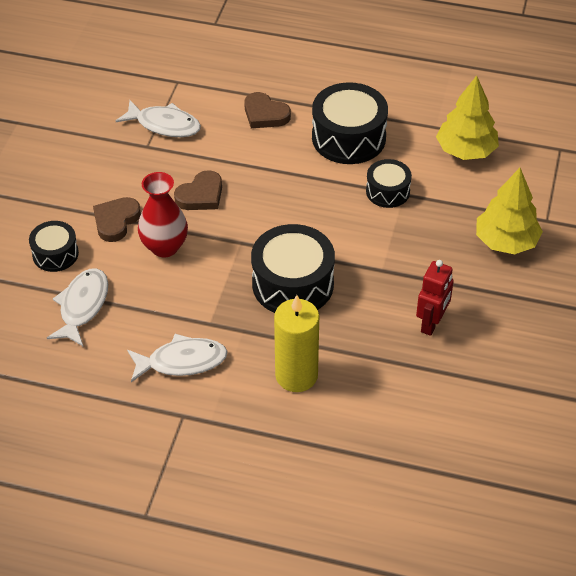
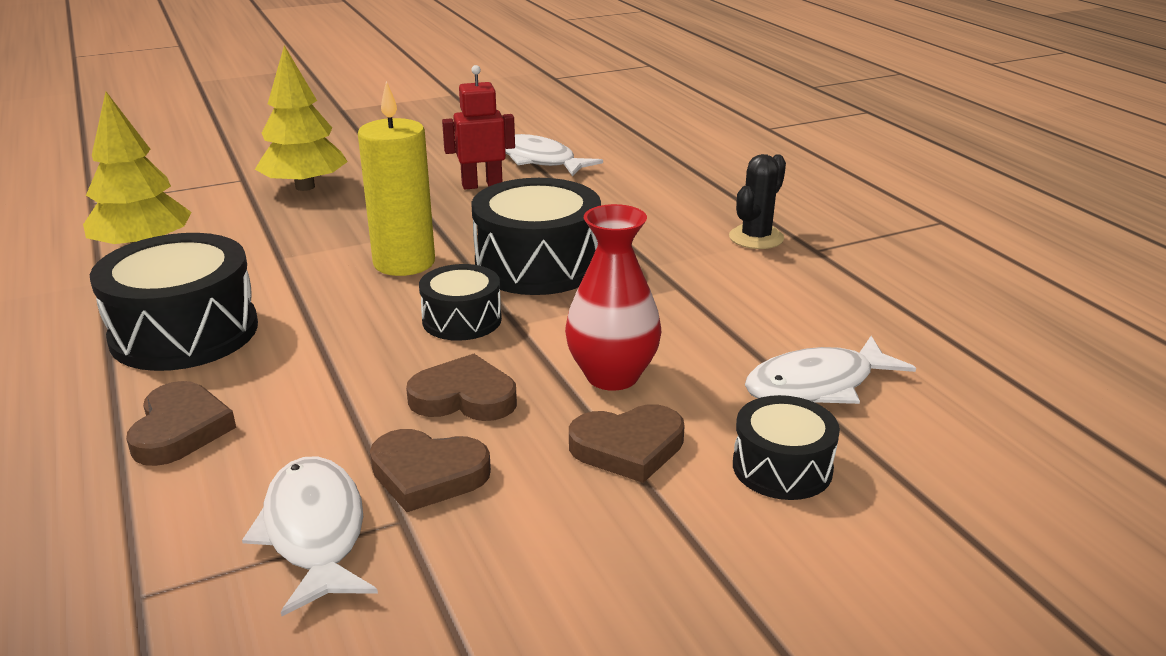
camera: 130 degrees left, 20 degrees down
white fish [127,334,228,382] -> white fish moved to [505,134,603,176]
yellow candle [274,295,319,392] -> yellow candle moved to [358,81,435,276]
black drum [366,159,412,208] -> black drum moved to [419,264,502,341]
none -> brown heart [370,429,491,512]
none -> black cactus [729,154,786,249]

